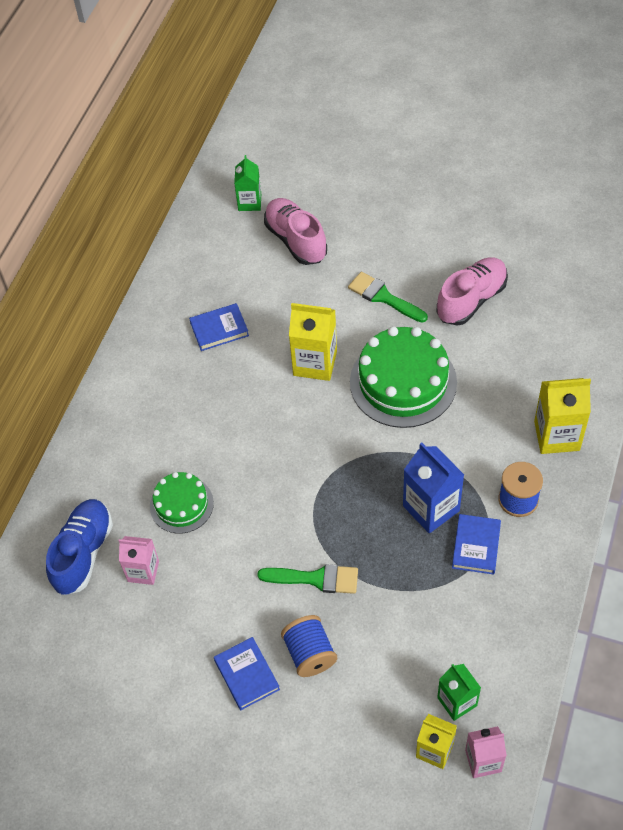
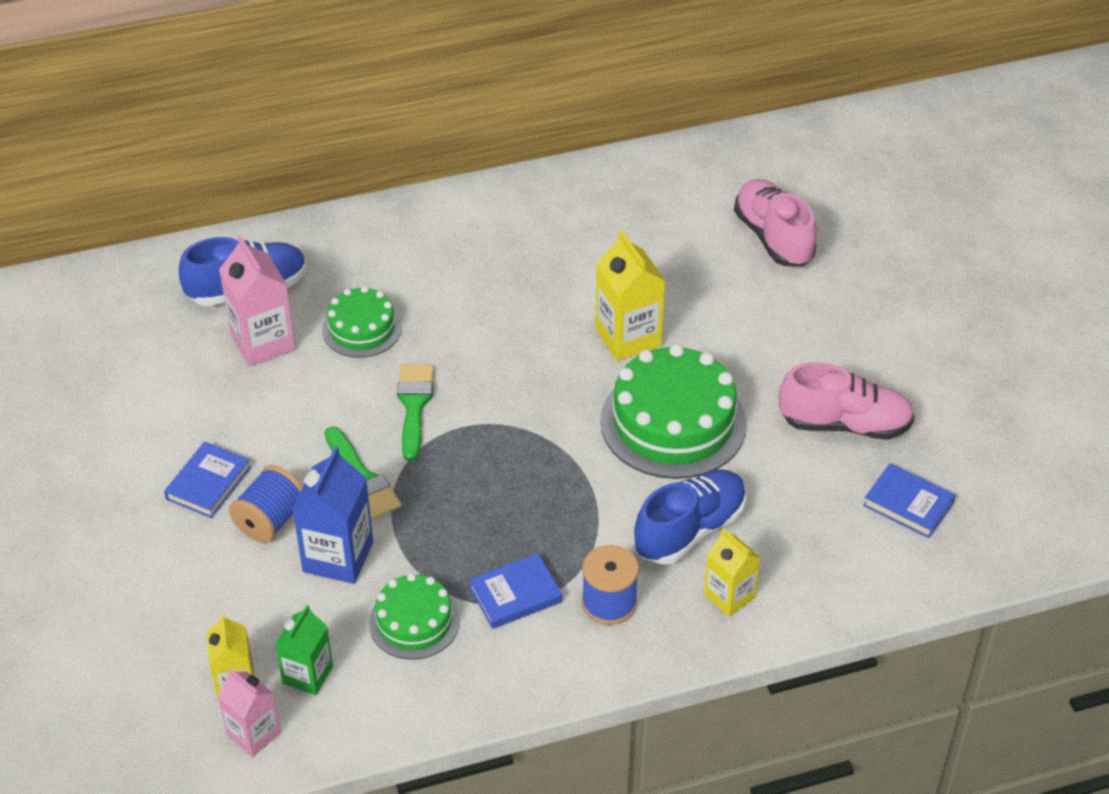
camera: 50 degrees right, 10 degrees down
pink carton [119,536,159,585] -> pink carton [219,235,296,366], size x1.54
blue book [189,303,249,351] -> blue book moved to [863,463,956,538]
green carton [234,155,261,211] -> none
pink shoe [264,198,327,265] -> pink shoe turned 45 degrees counterclockwise [734,179,817,266]
green brush [348,272,428,323] -> green brush moved to [397,364,434,461]
blue carton [403,443,464,534] -> blue carton moved to [292,446,373,584]
yellow carton [534,378,591,454] -> yellow carton [704,528,760,617], size x0.65
none -> green cake [369,573,460,660]
none -> blue shoe [634,469,746,565]

